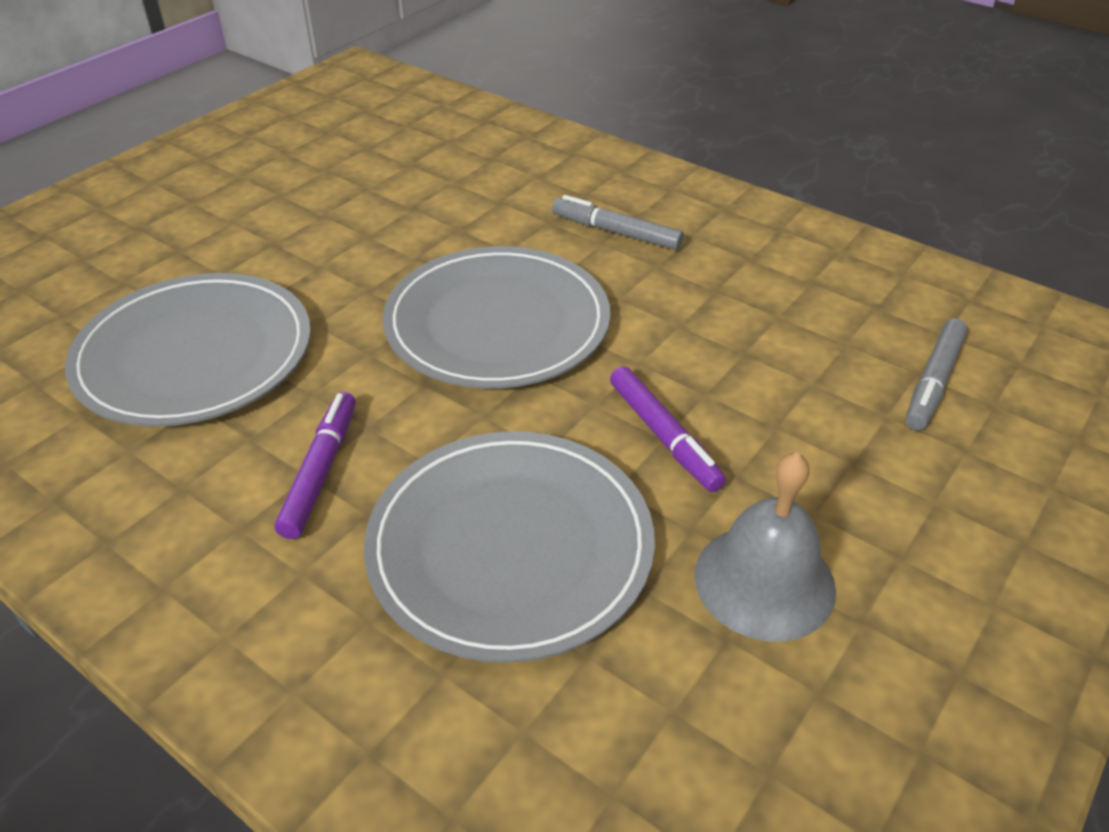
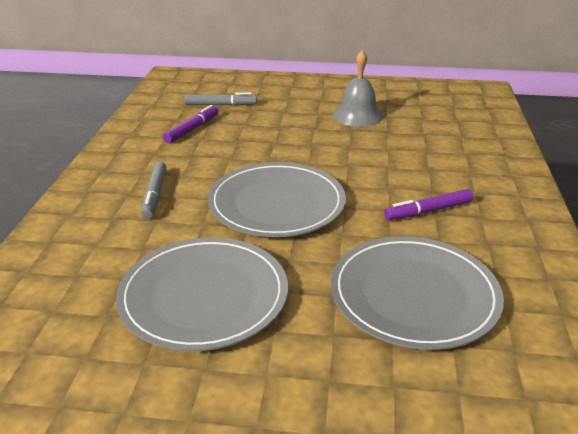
camera: 120 degrees left, 10 degrees down
grey plate [364,431,655,663] -> grey plate moved to [116,237,288,351]
purple marker [610,366,726,492] -> purple marker moved to [163,105,219,143]

